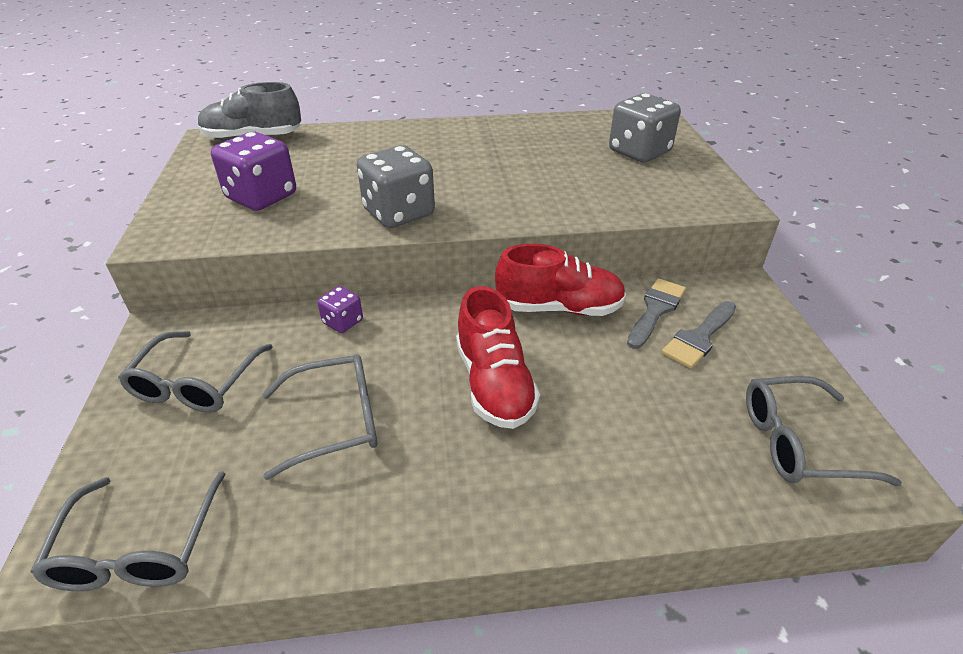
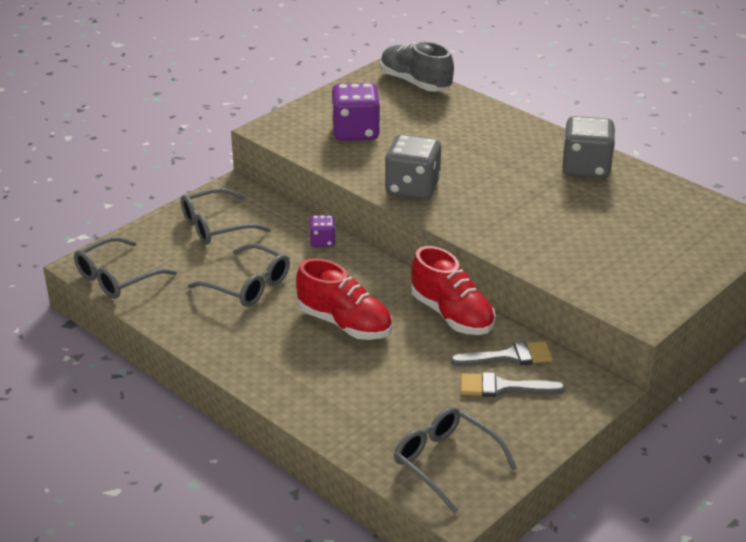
camera: 50 degrees right, 5 degrees down
red shoe [456,286,540,429] -> red shoe turned 90 degrees counterclockwise [296,258,392,340]
grey dice [609,93,681,162] -> grey dice moved to [562,116,615,178]

